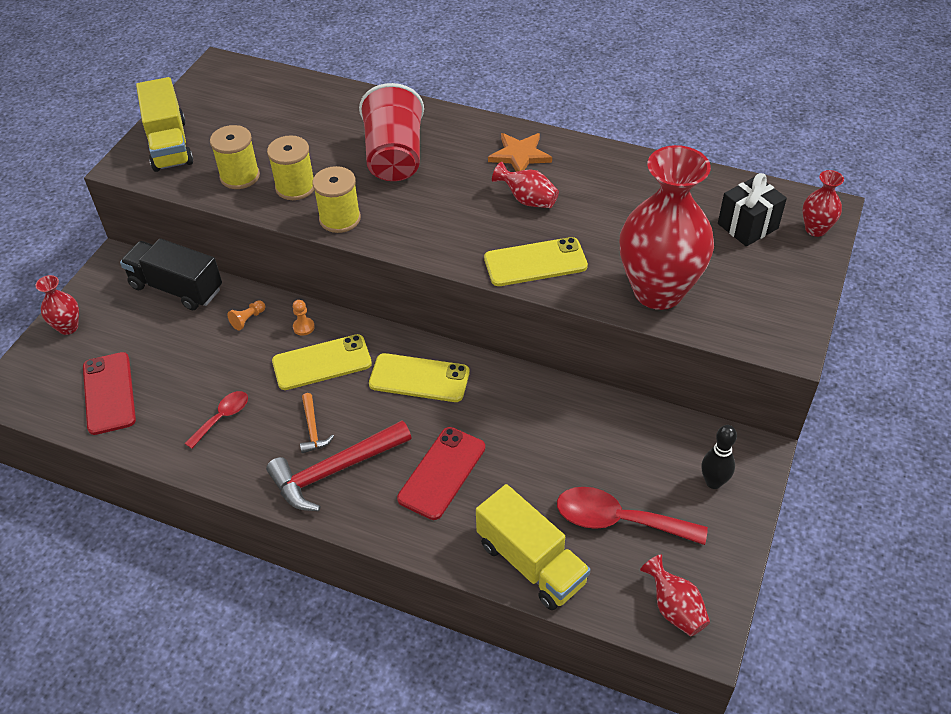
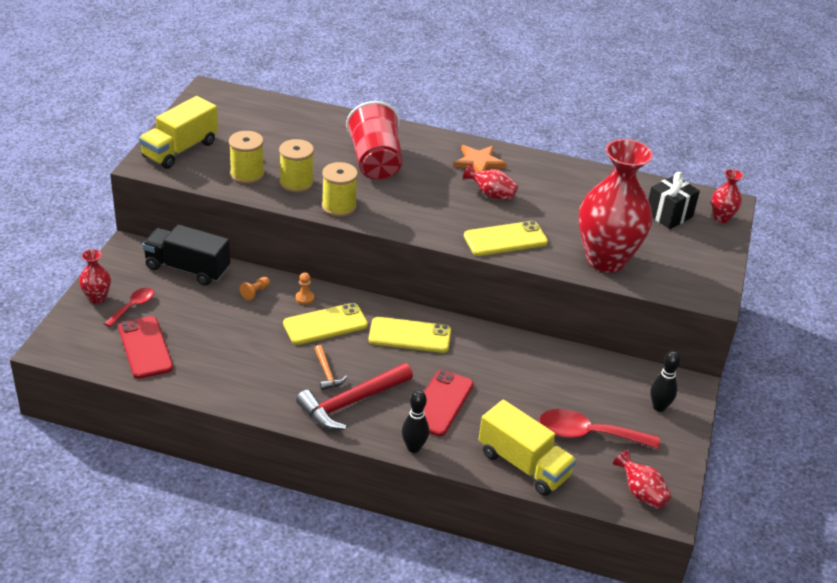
camera: 10 degrees left, 10 degrees down
yellow truck [136,77,193,172] -> yellow truck turned 60 degrees clockwise [139,96,218,169]
red spoon [185,391,248,449] -> red spoon moved to [104,288,154,327]
none -> black bowling pin [402,390,429,453]

